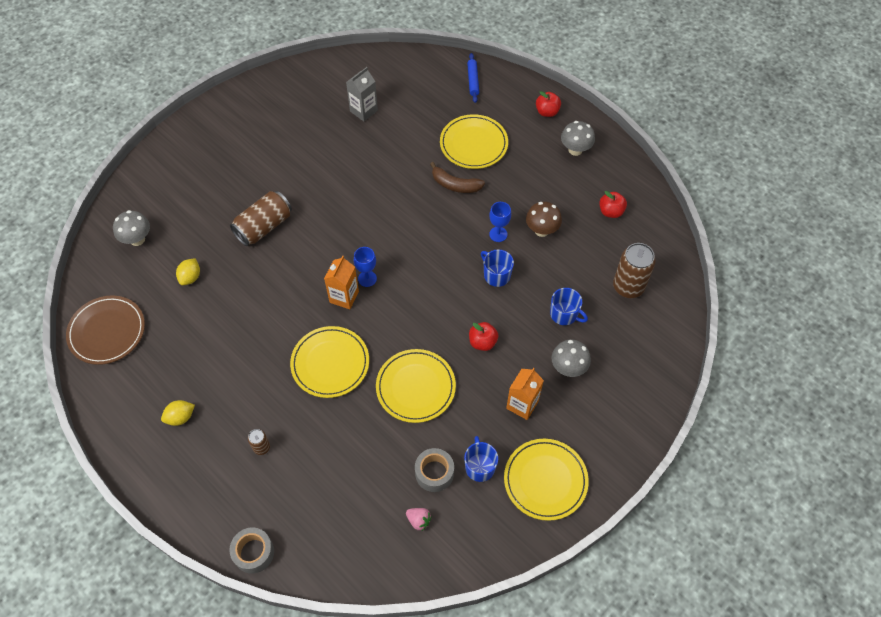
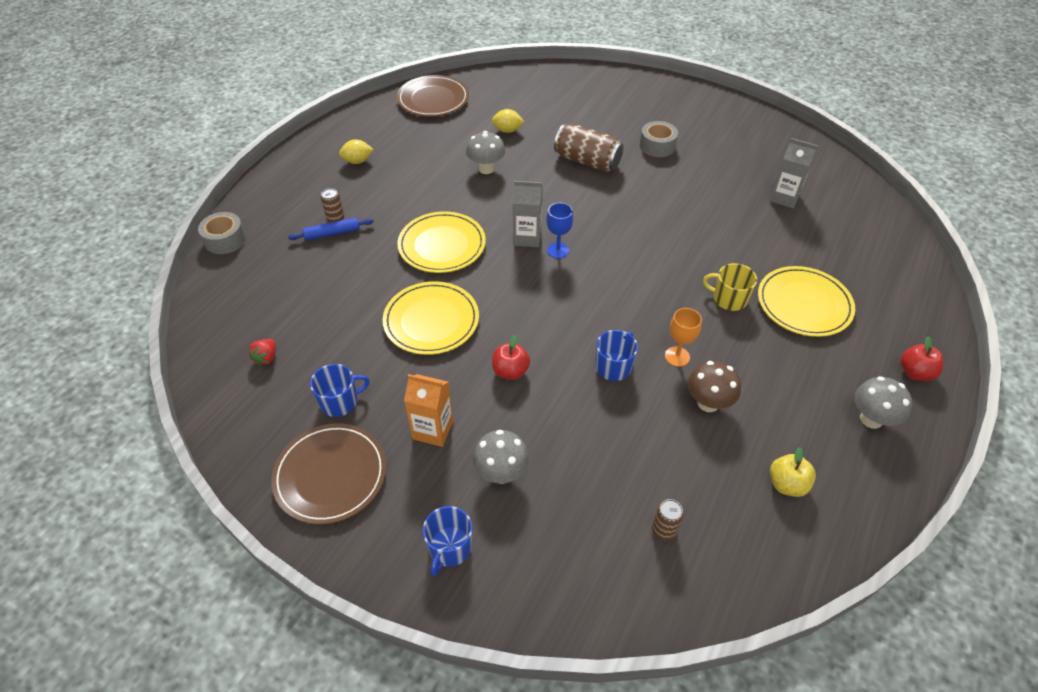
camera: 75 degrees right, 10 degrees down
grey mushroom [113,210,150,246] -> grey mushroom moved to [466,131,505,174]
yellow lemon [161,400,195,426] -> yellow lemon turned 60 degrees counterclockwise [339,139,374,164]
orange carton [324,255,359,309] -> grey carton [513,181,543,247]
pink strawberry [406,508,431,531] -> red strawberry [248,339,276,366]
grey tape [415,448,454,492] -> grey tape moved to [640,121,678,157]
brown banana [430,162,485,193] -> yellow mug [703,263,757,311]
blue rolling pin [467,53,479,103] -> blue rolling pin moved to [288,218,374,241]
blue goblet [489,202,511,242] -> orange goblet [665,308,702,367]
yellow plate [504,439,589,521] -> brown plate [271,423,386,524]
blue mug [550,288,588,325] -> blue mug moved to [423,506,472,576]
red apple [599,191,627,218] -> yellow apple [770,447,816,497]
brown can [613,243,656,298] -> brown can [652,499,684,540], size x0.49

